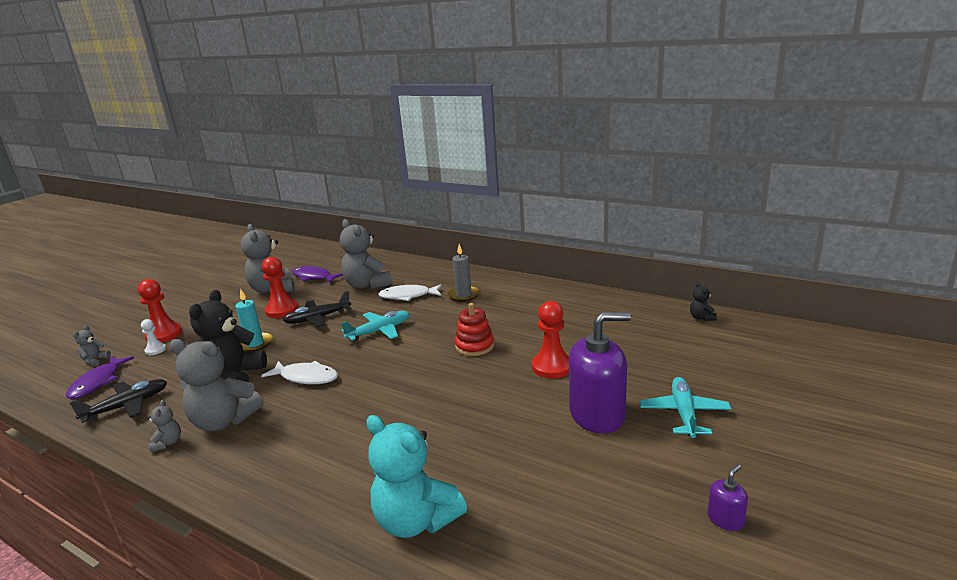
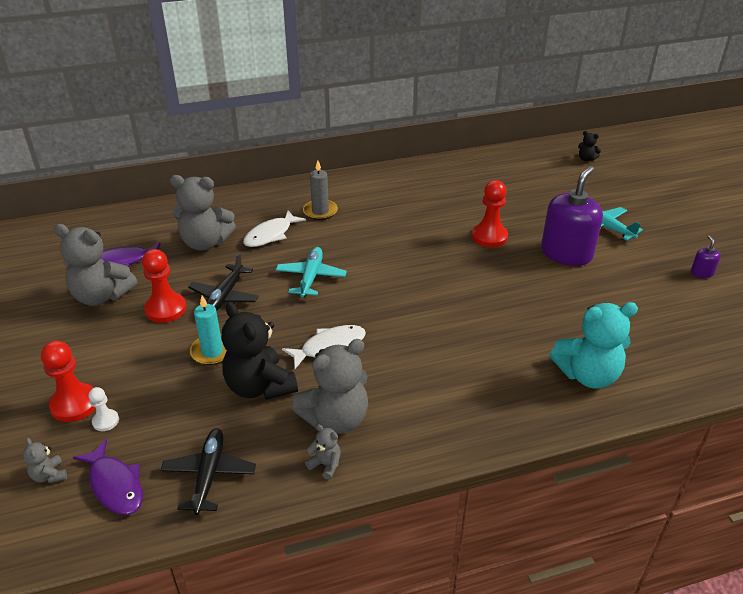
camera: 50 degrees left, 15 degrees up
red stacking toy [455,303,494,356] -> none
black teddy bear [690,282,717,321] -> black teddy bear moved to [578,131,601,161]

